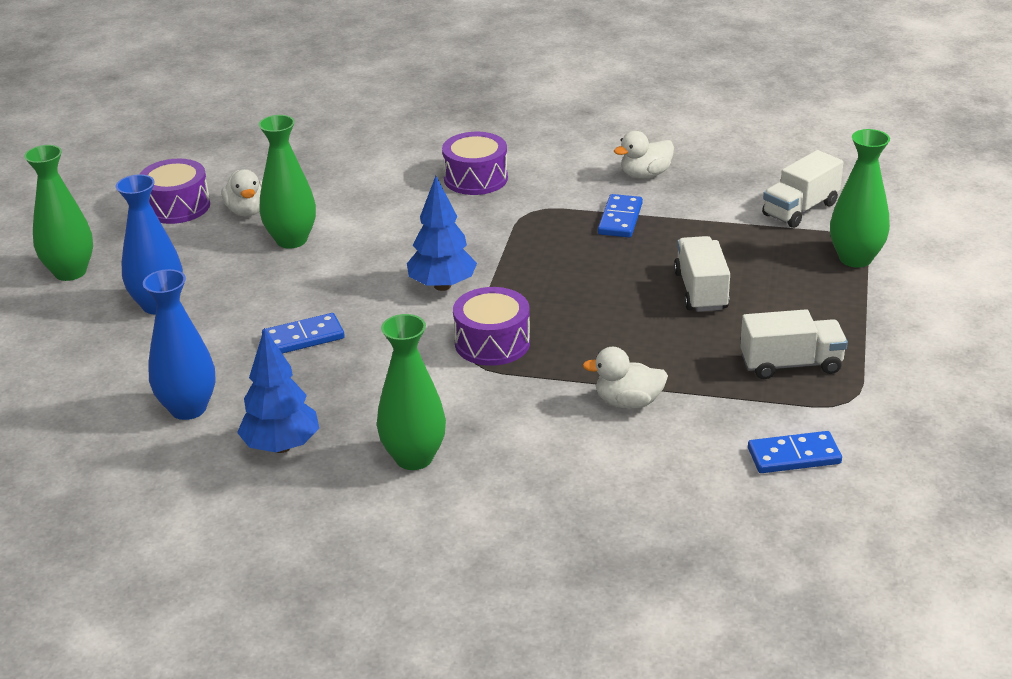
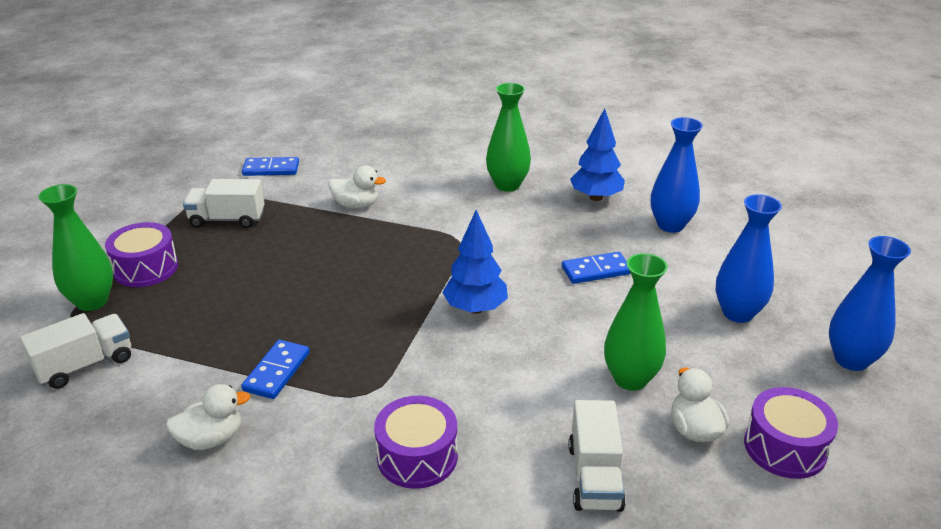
camera: 175 degrees left, 0 degrees up
green vase [24,145,93,281] -> blue vase [829,236,911,371]
purple drum [453,287,530,366] -> purple drum moved to [105,222,178,287]
white truck [674,236,730,312] -> white truck moved to [568,400,626,512]

